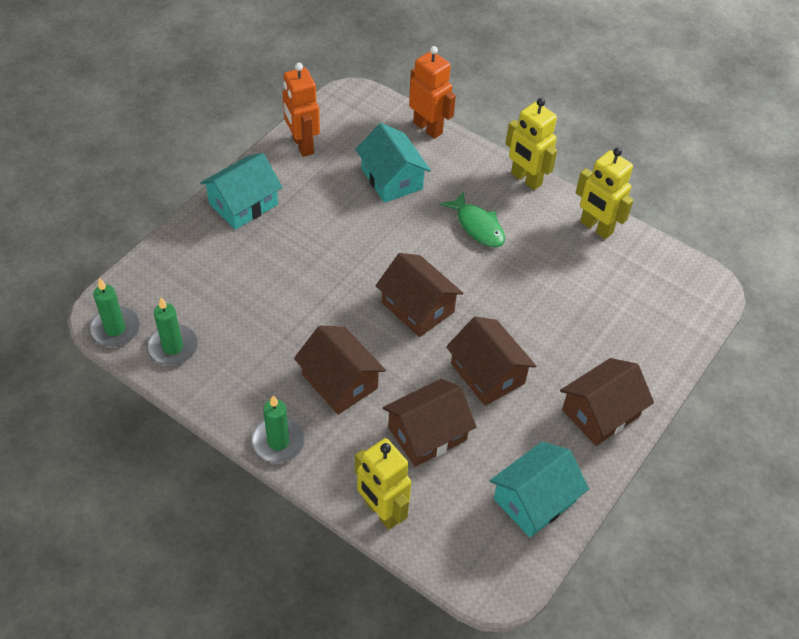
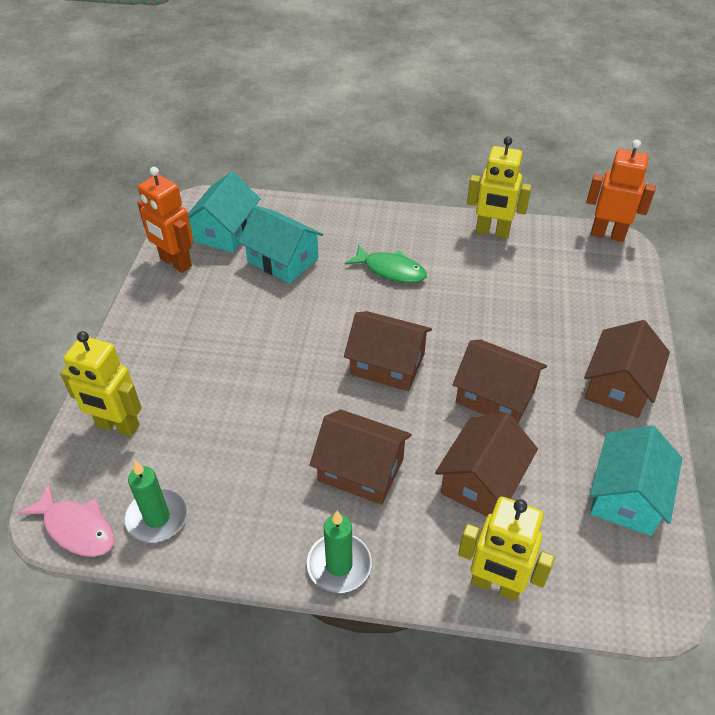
camera: 25 degrees left, 5 degrees down
green candle [89,278,140,347] -> pink fish [18,484,114,557]
turquoise house [200,153,282,230] -> turquoise house moved to [188,172,261,252]
orange robot [409,46,456,139] -> orange robot moved to [586,139,656,242]
yellow robot [506,98,557,190] -> yellow robot moved to [60,331,142,437]

